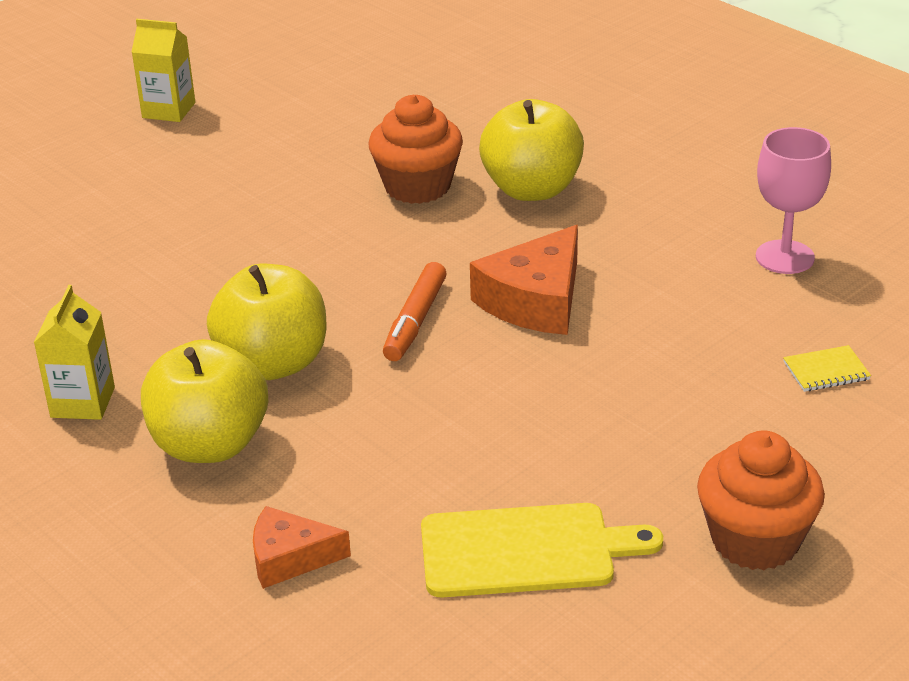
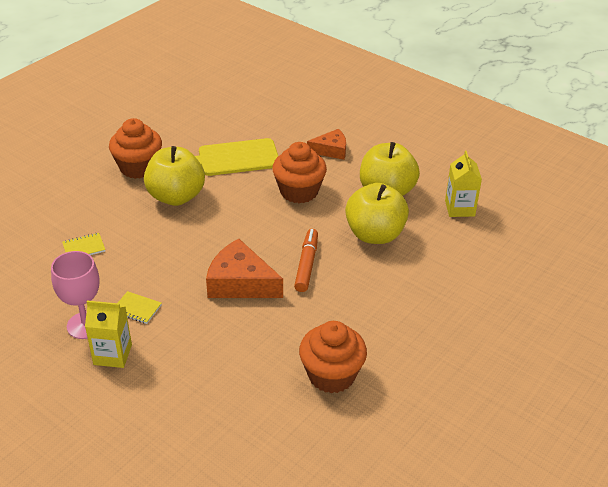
camera: 170 degrees right, 5 degrees up
yellow carton [131,19,195,122] -> yellow carton moved to [85,300,132,368]
orange cheese [470,225,578,335] -> orange cheese turned 90 degrees counterclockwise [206,238,283,298]
yellow apple [479,99,584,201] -> yellow apple moved to [144,146,205,206]
none -> yellow notebook [118,291,162,324]
none -> orange cupcake [272,142,327,203]

